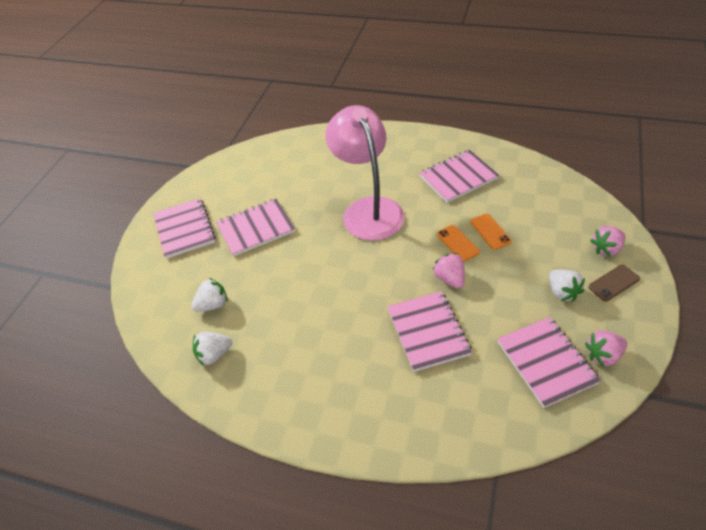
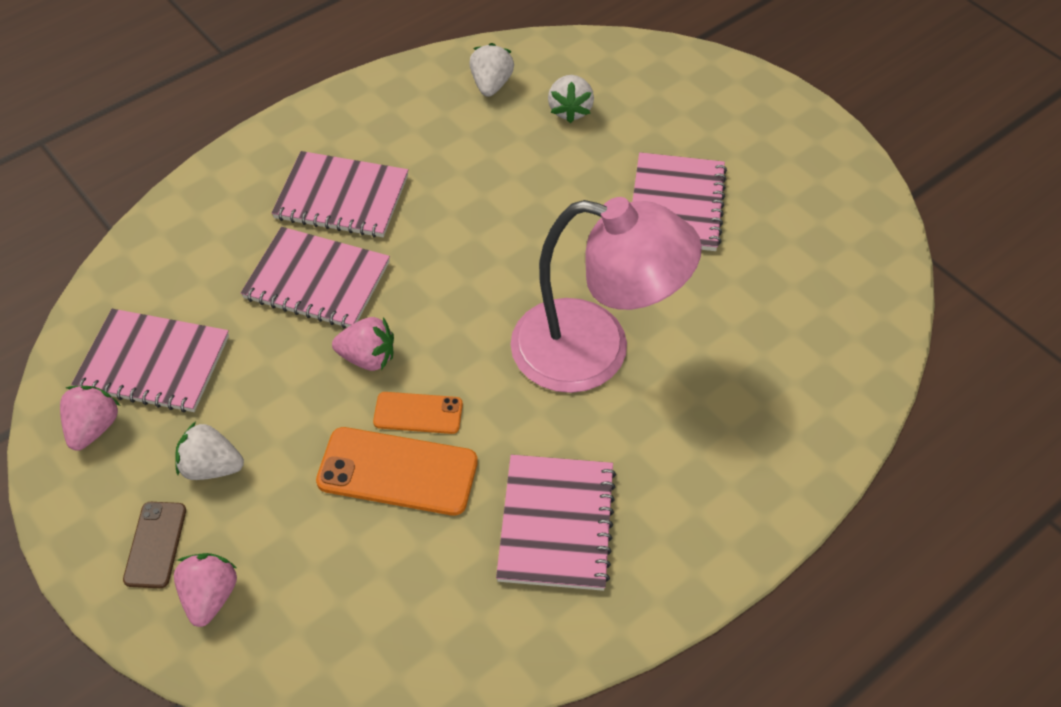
camera: 120 degrees right, 5 degrees up
pink notebook [153,198,216,259] -> pink notebook moved to [271,151,408,237]
orange phone [470,214,511,250] -> orange phone [316,427,478,516], size x1.71

